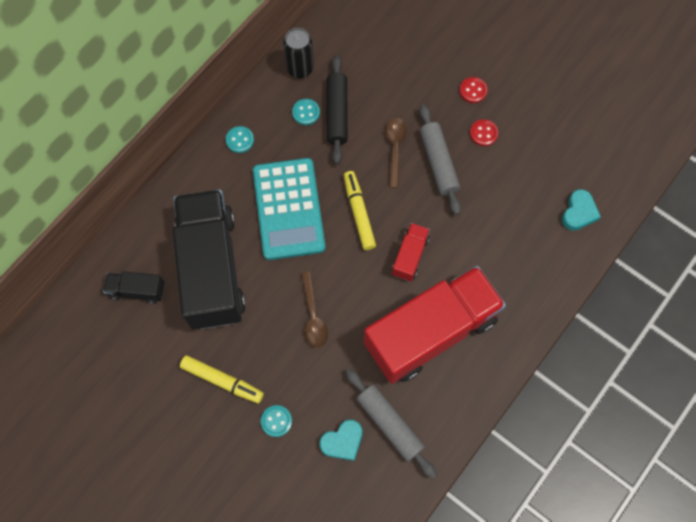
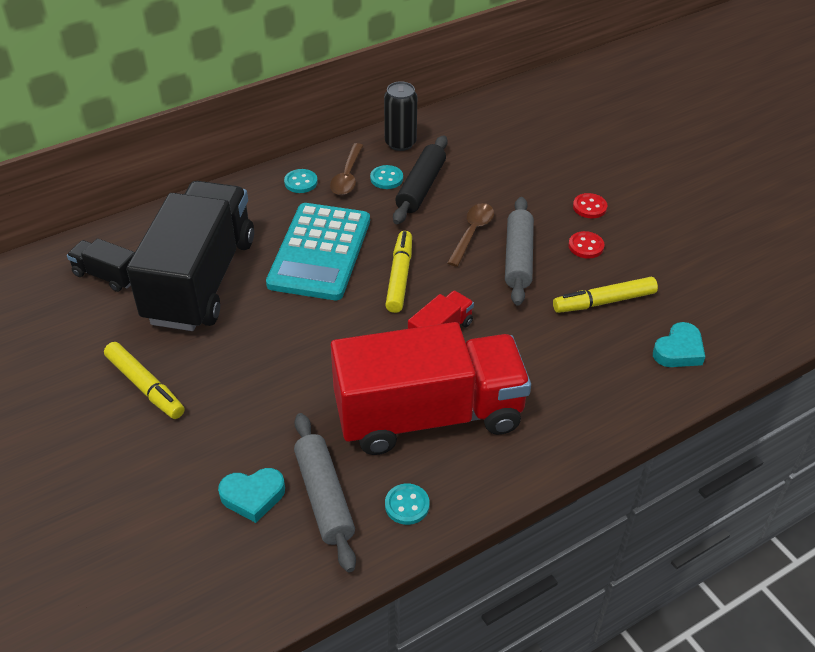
camera: 20 degrees right, 25 degrees down
turquoise button [261,405,292,437] -> turquoise button moved to [385,483,430,525]
brown spoon [301,272,328,348] -> brown spoon moved to [330,143,363,195]
none -> yellow marker [553,277,658,313]

